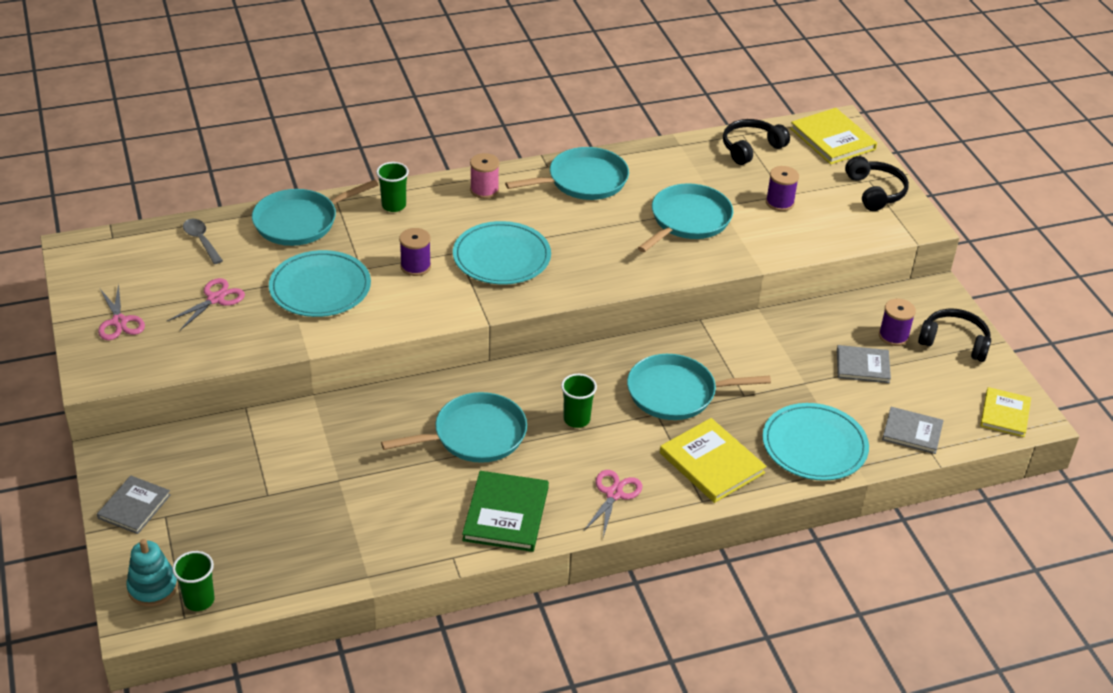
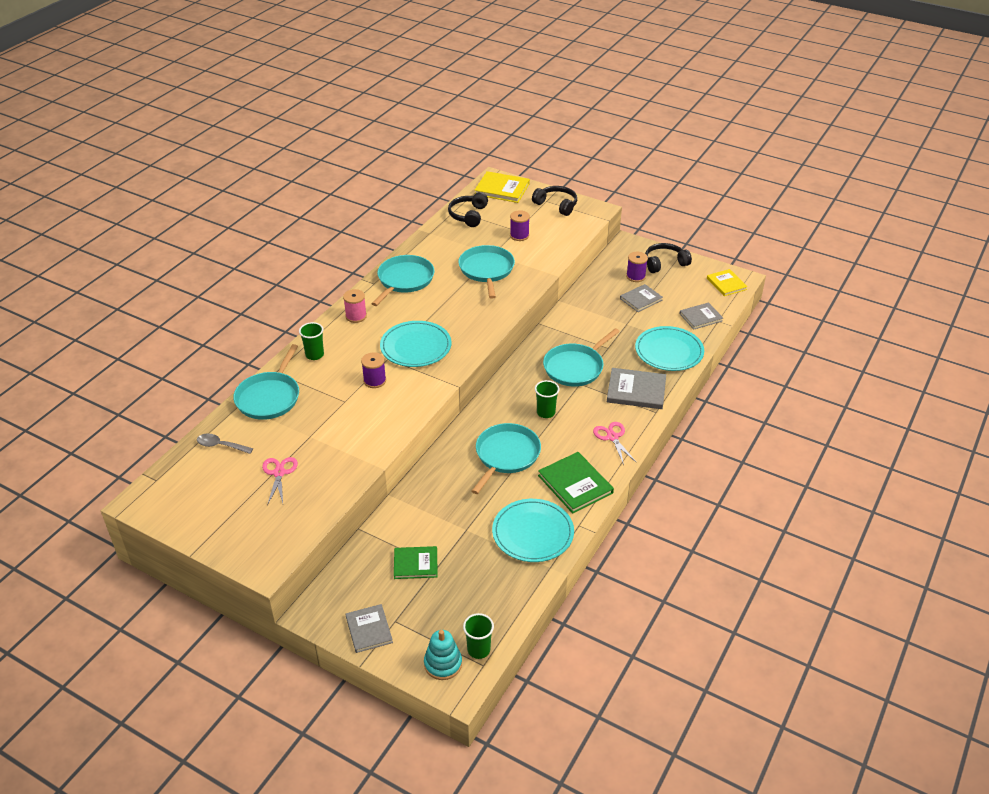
camera: 40 degrees left, 0 degrees up
pink scissors [98,283,145,340] -> none
turquoise plate [269,250,371,317] -> turquoise plate moved to [492,499,574,562]
yellow book [660,418,767,503] -> grey book [607,368,666,409]
none -> green book [394,546,438,579]

